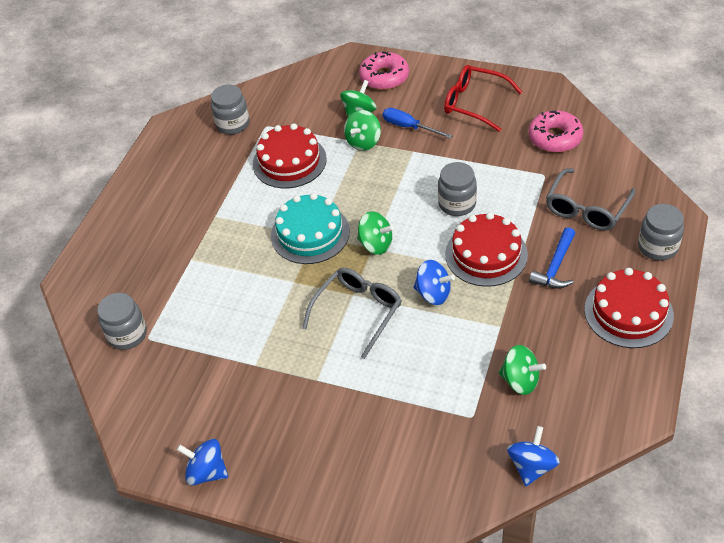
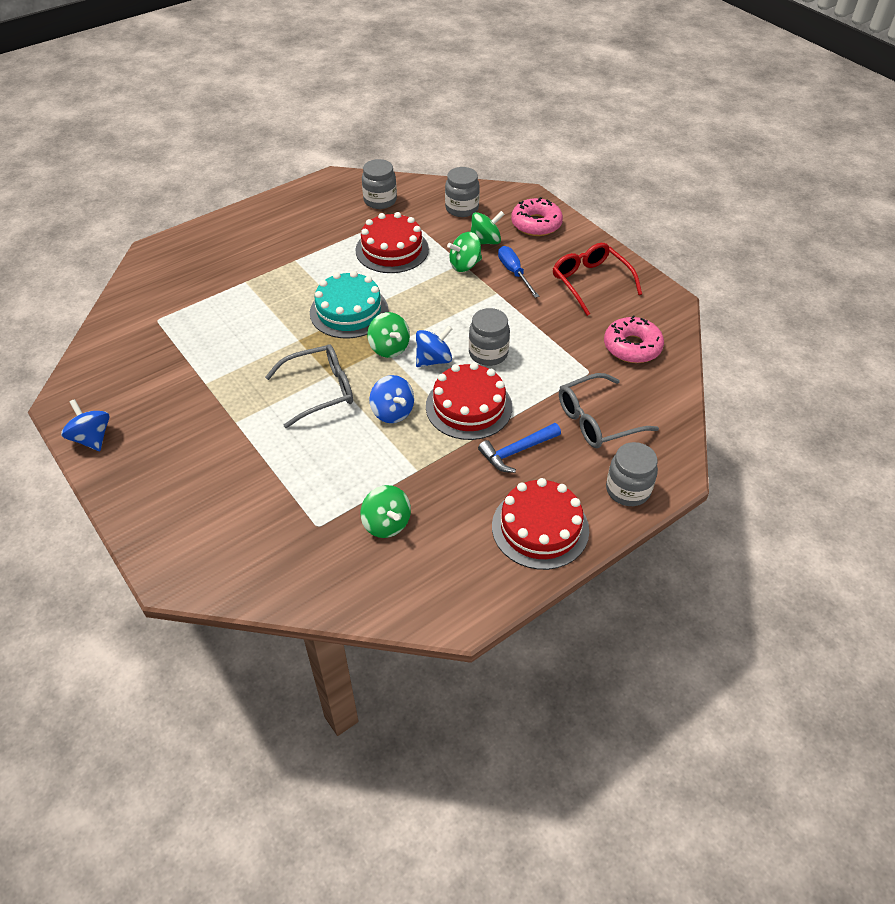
camera: 30 degrees right, 0 degrees up
grey jar [97,293,147,350] -> grey jar moved to [445,167,480,217]
blue spinning top [507,426,560,486] -> blue spinning top moved to [416,326,452,367]

